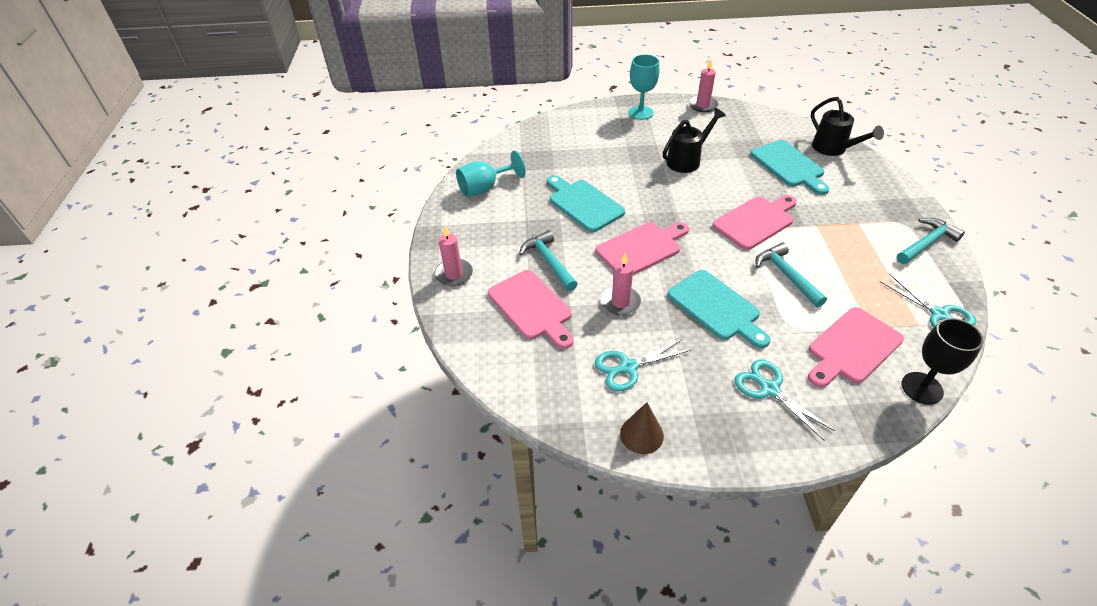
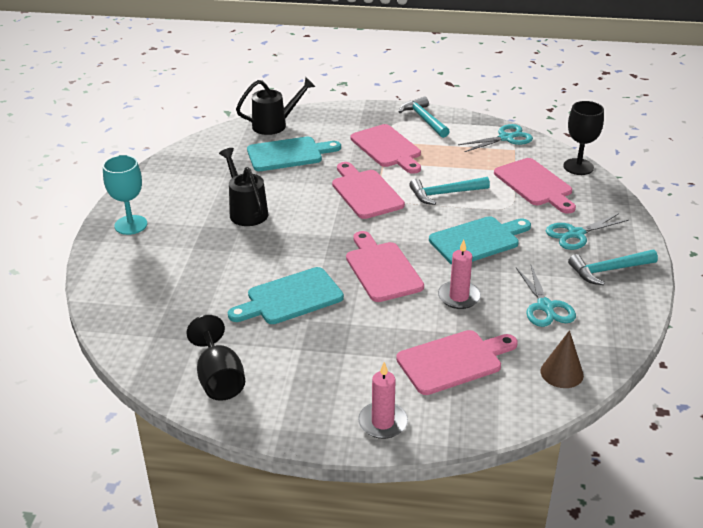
camera: 80 degrees left, 10 degrees down
turquoise goblet [456,150,525,197] -> black goblet [186,315,245,401]
turquoise hammer [519,230,577,291] -> turquoise hammer moved to [568,250,658,285]
brown cone [620,402,664,454] -> brown cone moved to [541,330,584,388]
pink candle [689,59,718,112] -> none
none -> pink cutting board [350,124,421,174]

